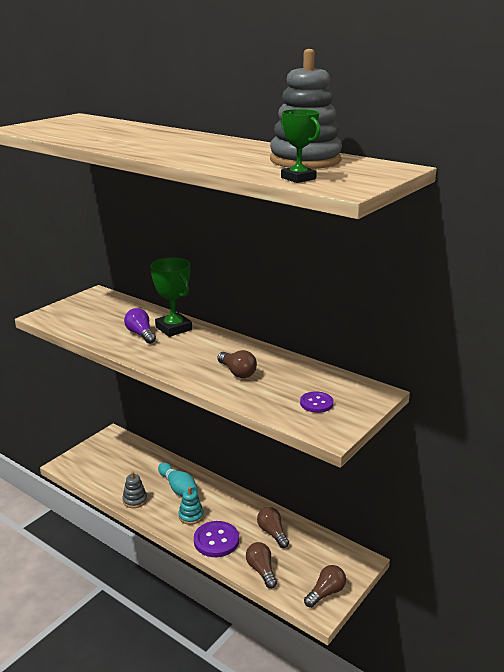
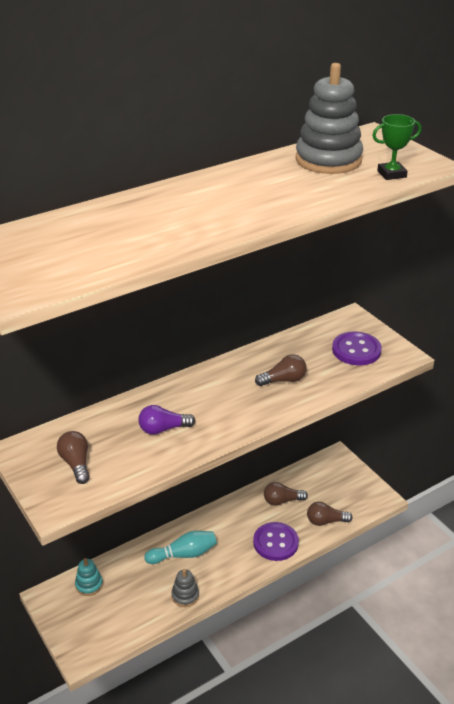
camera: 70 degrees left, 10 degrees up
green trophy [150,258,192,337] -> none
turquoise stacking toy [178,487,204,525] -> turquoise stacking toy moved to [75,558,103,596]
purple button [300,391,333,413] -> purple button [332,332,382,365], size x1.67
brown light bulb [304,565,346,608] -> brown light bulb moved to [57,431,90,484]

